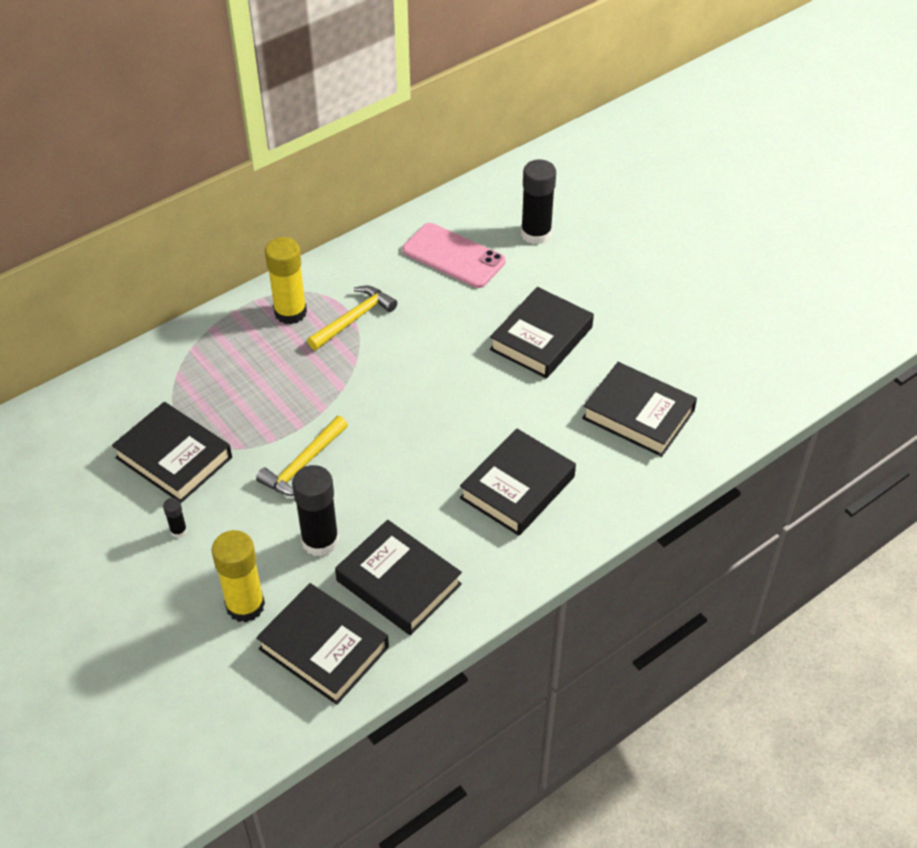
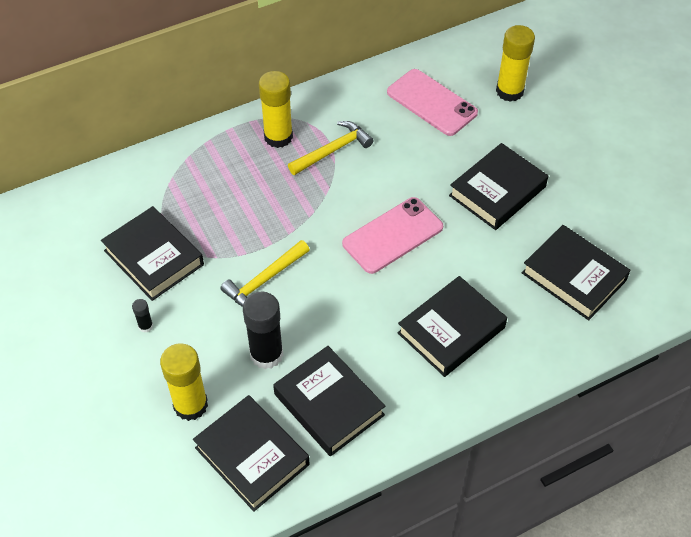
camera: 10 degrees right, 5 degrees up
black glue stick [521,160,556,245] -> yellow glue stick [496,25,535,102]
none -> pink phone [342,197,443,274]

